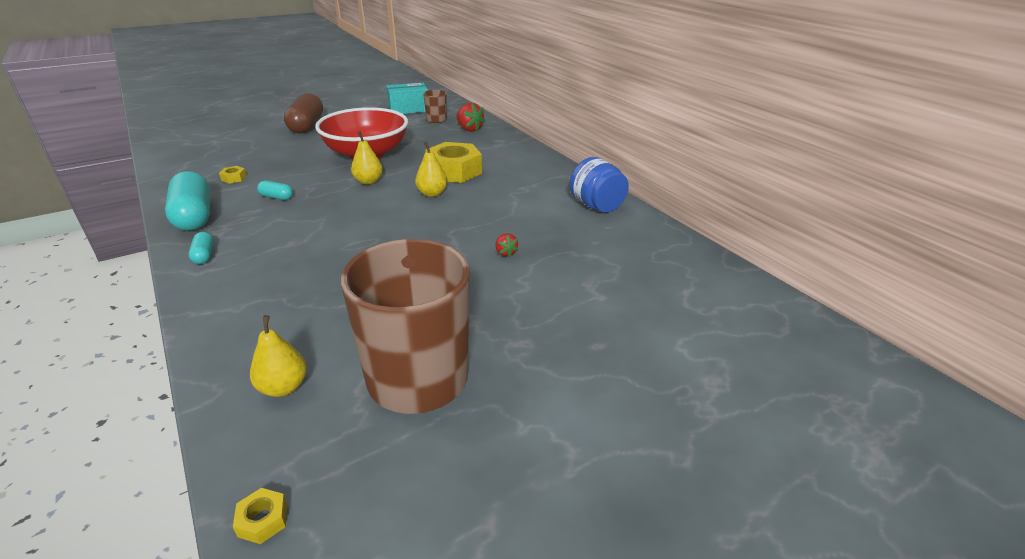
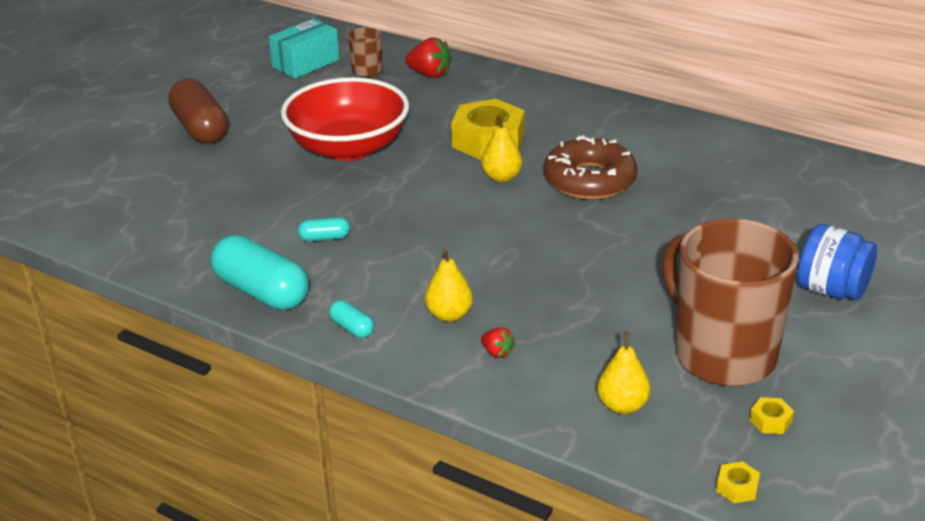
camera: 25 degrees left, 0 degrees up
yellow nut [219,166,247,184] -> yellow nut moved to [750,397,794,434]
yellow pear [351,131,383,185] -> yellow pear moved to [425,248,473,322]
red strawberry [495,233,518,257] -> red strawberry moved to [481,327,515,358]
blue jar [570,157,629,212] -> blue jar moved to [797,224,877,300]
none -> brown donut [544,135,637,200]

